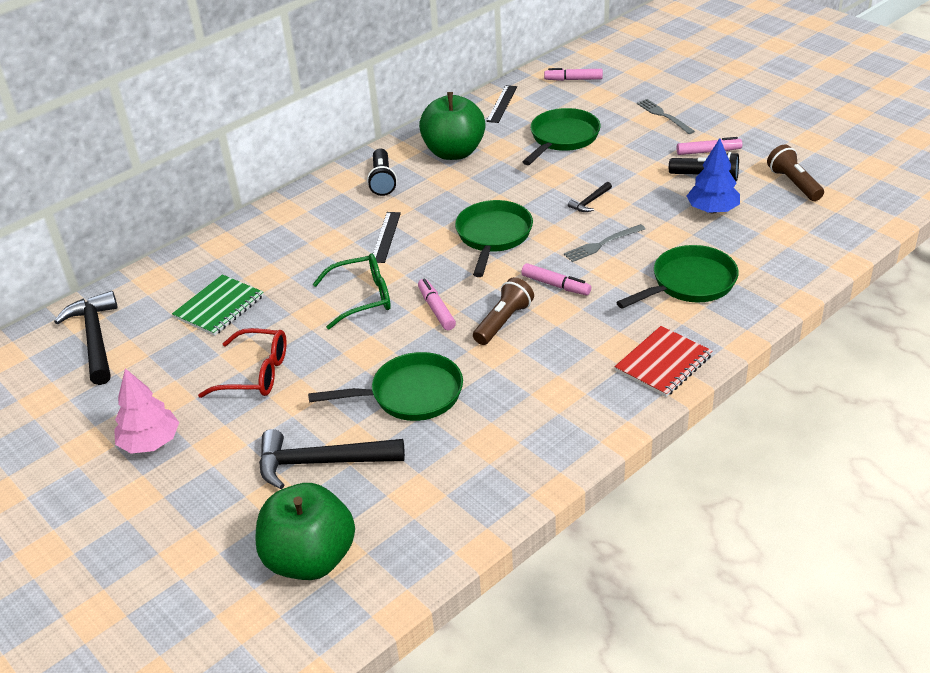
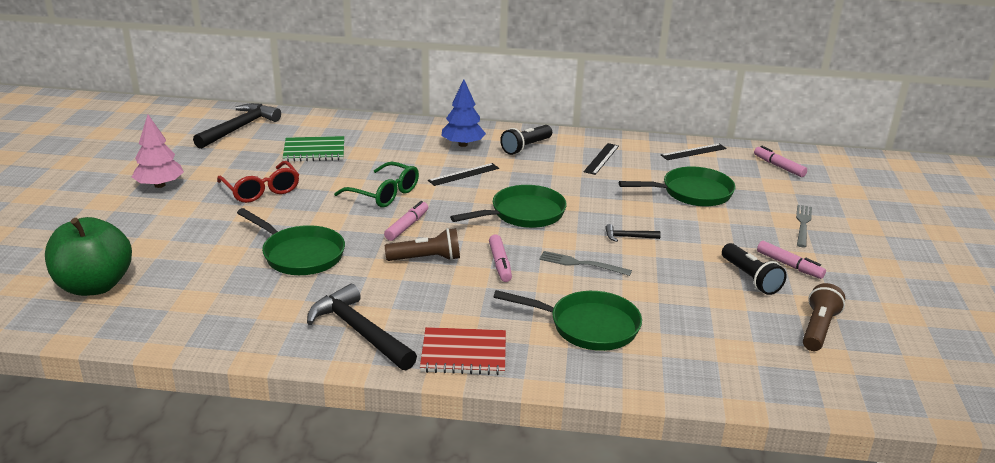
camera: 45 degrees right, 10 degrees down
black hammer [259,429,405,489] -> black hammer moved to [307,284,417,370]
green apple [419,92,485,160] -> black ruler [584,143,619,175]
blue tree [687,138,740,214] -> blue tree moved to [441,80,486,147]

